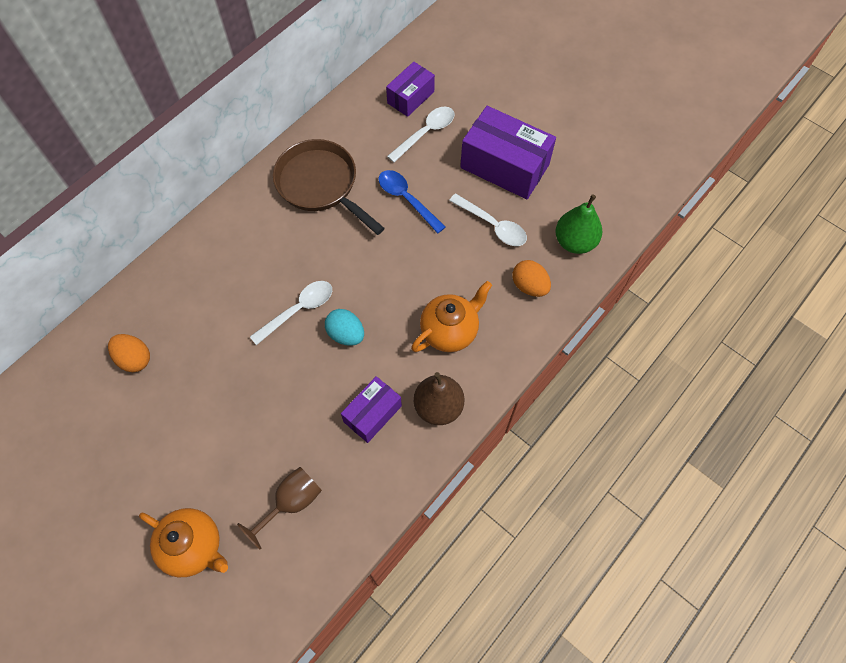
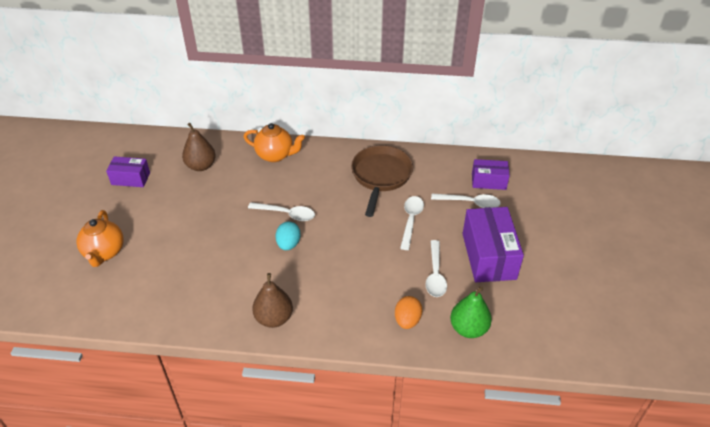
camera: 55 degrees right, 20 degrees down
orange egg [108,334,150,372] -> brown pear [182,123,216,171]
brown goblet [237,467,322,549] -> none
purple box [341,376,402,443] -> purple box moved to [106,156,150,187]
blue spoon [378,170,445,234] -> white spoon [400,196,424,250]
orange teapot [411,281,492,352] -> orange teapot moved to [244,123,305,162]

